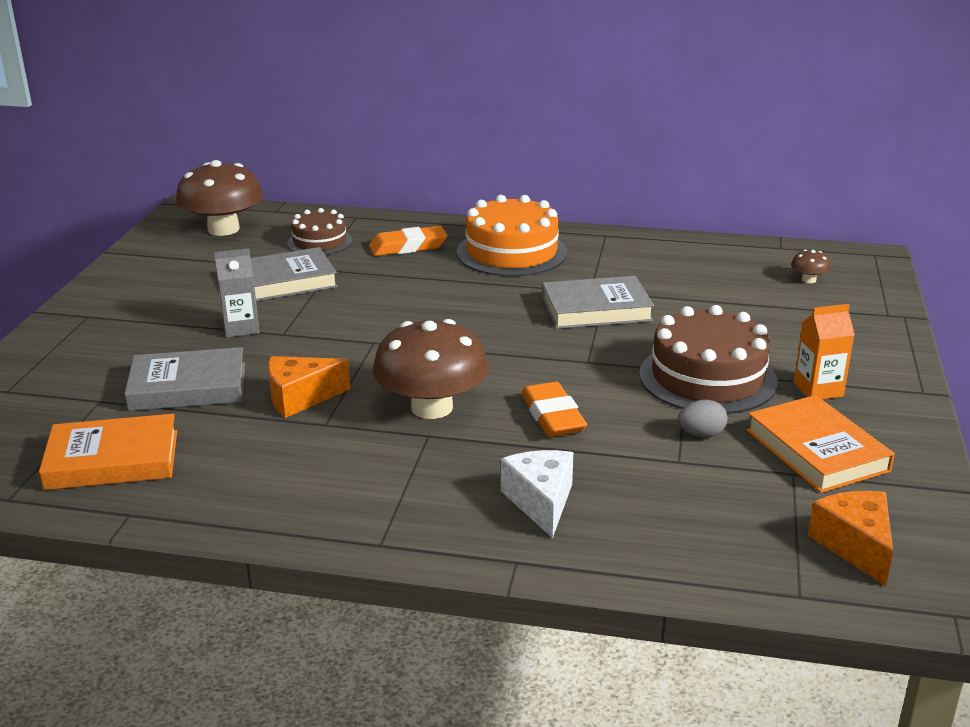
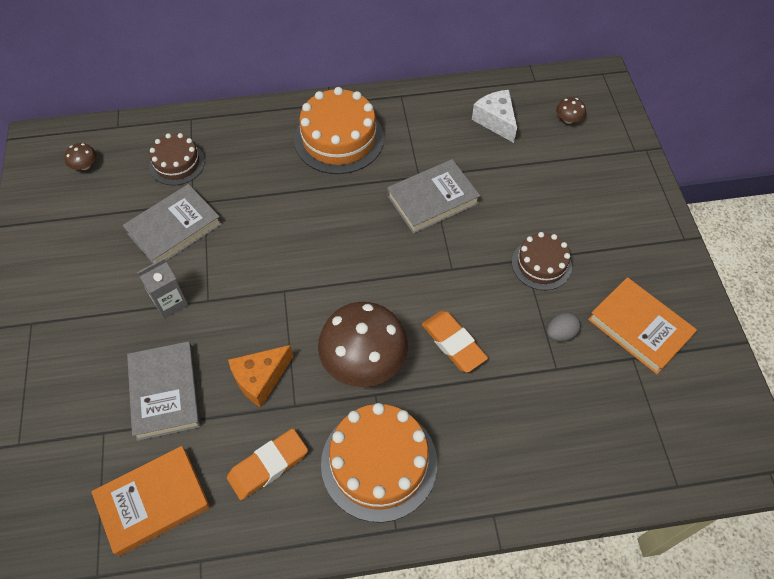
camera: 20 degrees left, 30 degrees up
grey book [124,347,245,411] -> grey book turned 75 degrees counterclockwise [127,341,201,441]
brown mushroom [176,160,263,236] -> brown mushroom [64,143,96,170], size x0.41
orange eraser [369,226,448,256] -> orange eraser moved to [227,428,308,500]
white cheese [501,450,573,538] -> white cheese moved to [472,90,517,143]
brown cake [639,305,778,414] -> brown cake [512,232,572,290], size x0.60
orange carton [794,304,855,399] -> none
orange cheese [808,491,893,586] -> none
none -> orange cake [321,403,437,523]

